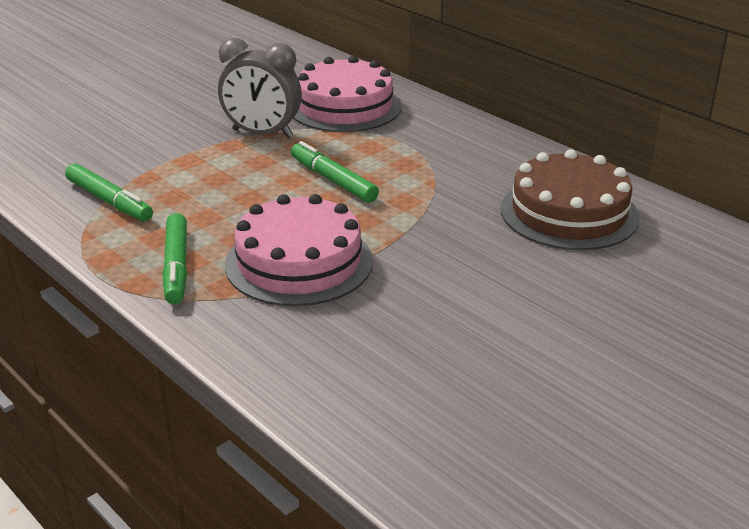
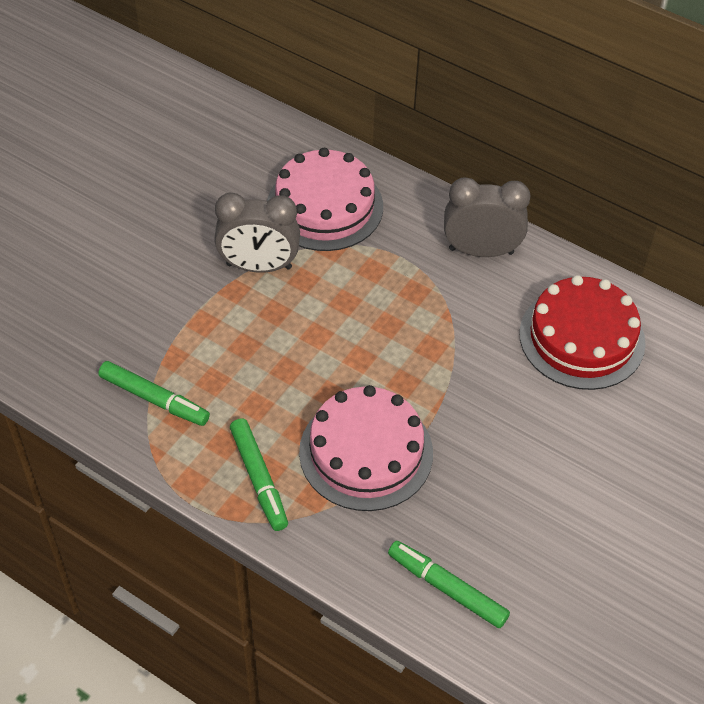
camera: 15 degrees left, 20 degrees up
green marker [291,141,379,203] -> green marker moved to [388,541,510,628]
brown cake [501,149,640,250] -> red cake [519,275,646,390]
none -> grey clock [444,177,531,257]

